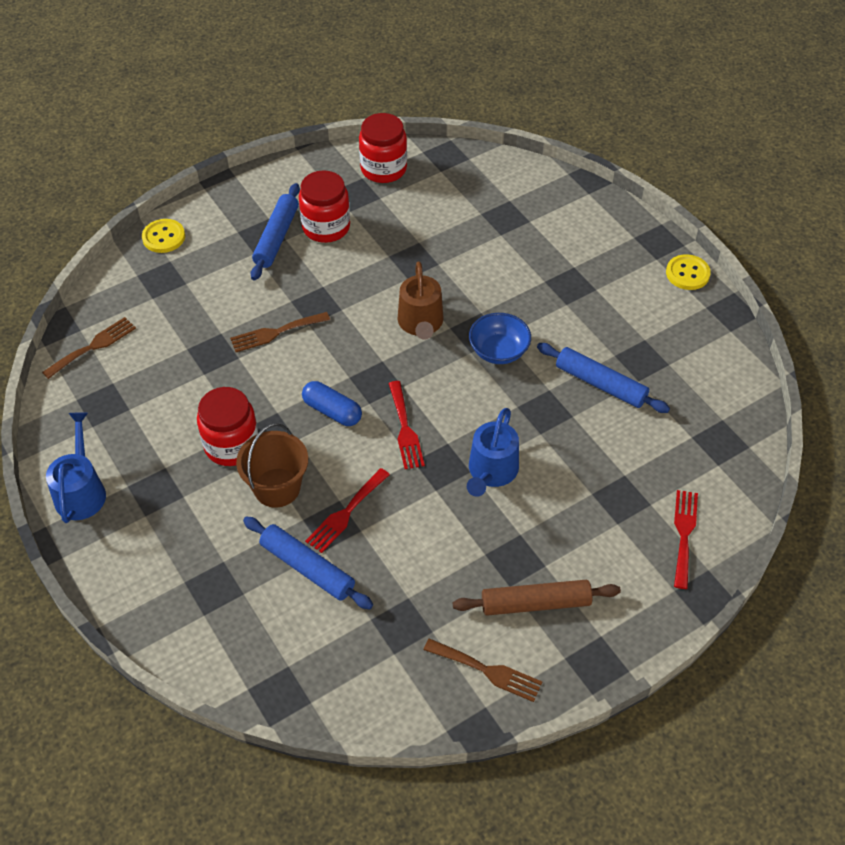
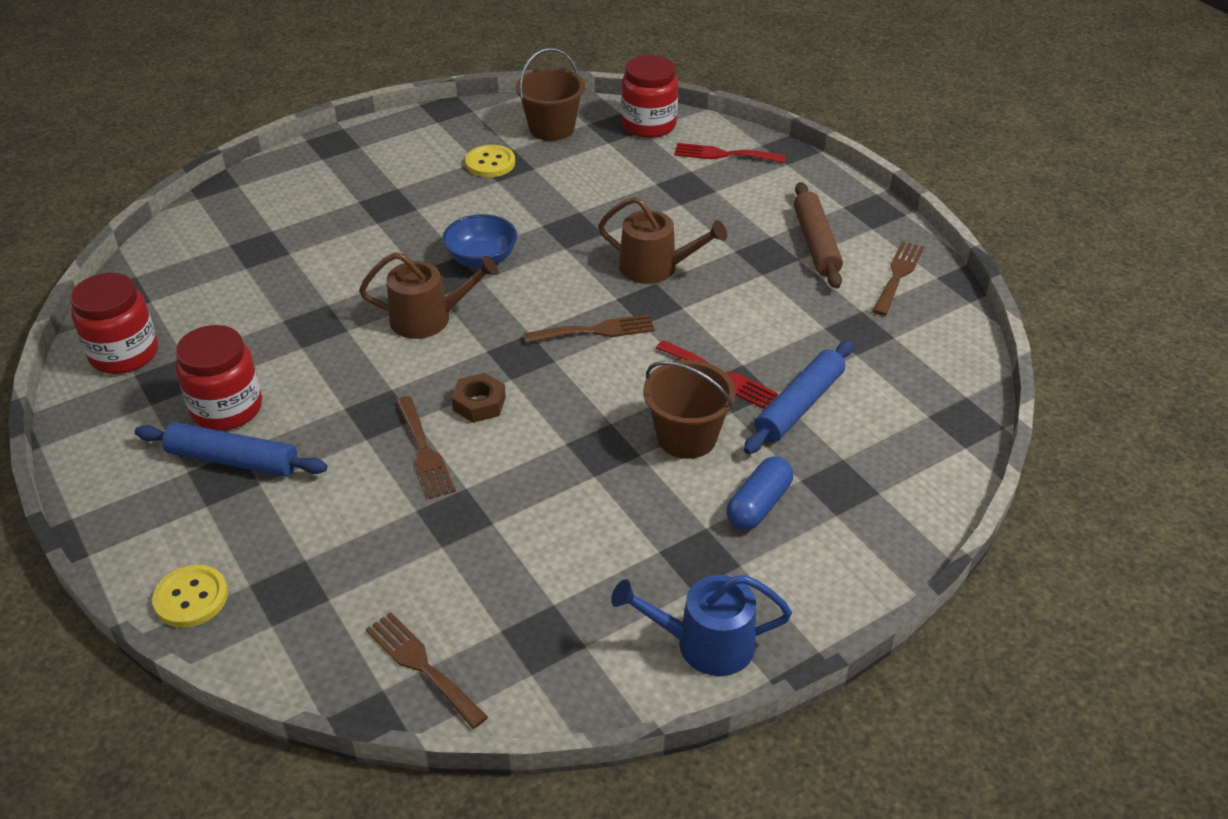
camera: 90 degrees left, 10 degrees down
red jar [197,387,258,466] -> red jar moved to [621,55,678,138]
blue capsule [302,381,362,426] -> blue capsule moved to [726,456,793,530]
red fork [388,381,425,469] -> brown fork [524,314,655,343]
blue watering can [467,408,519,497] -> brown watering can [598,197,727,284]
blue rolling pin [537,343,670,413] -> none
yellow button [666,254,711,290] -> yellow button moved to [465,145,515,177]
none -> brown nut [451,373,506,423]
none -> brown bucket [516,48,585,141]

